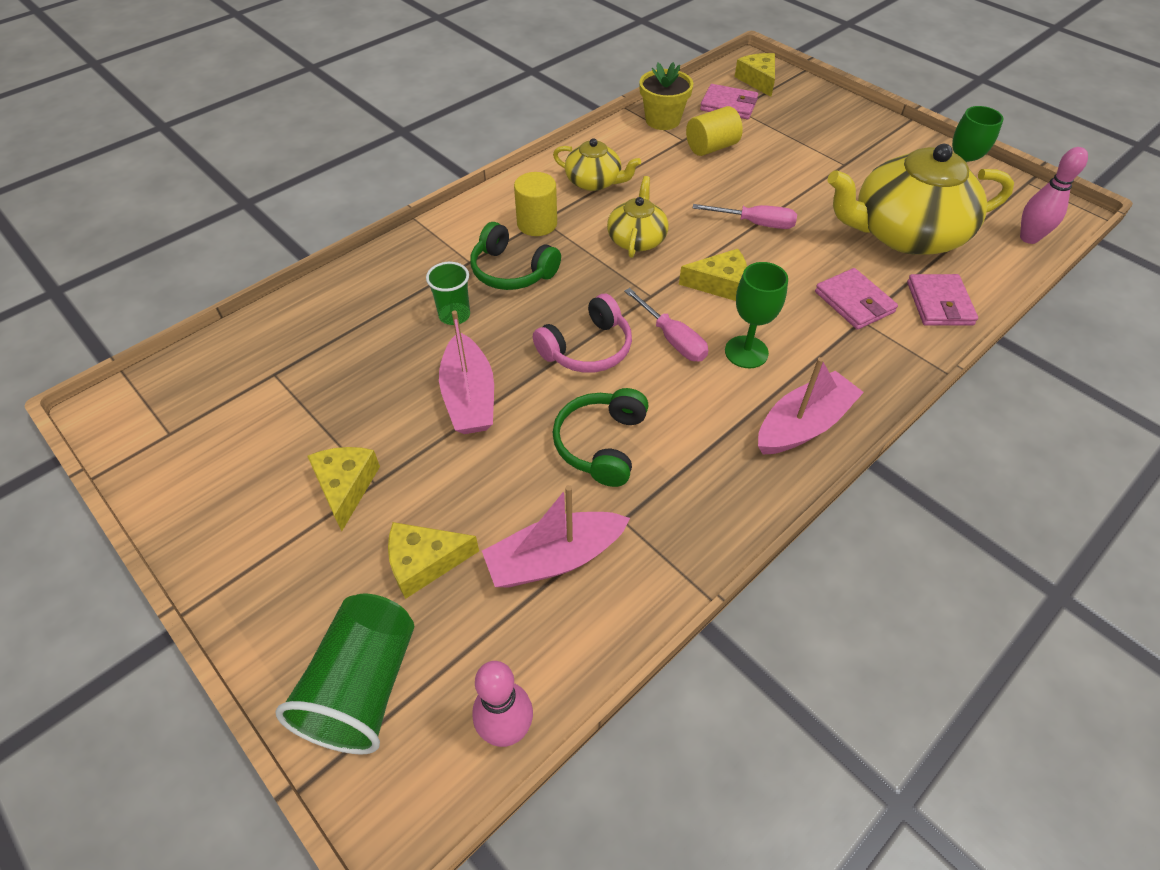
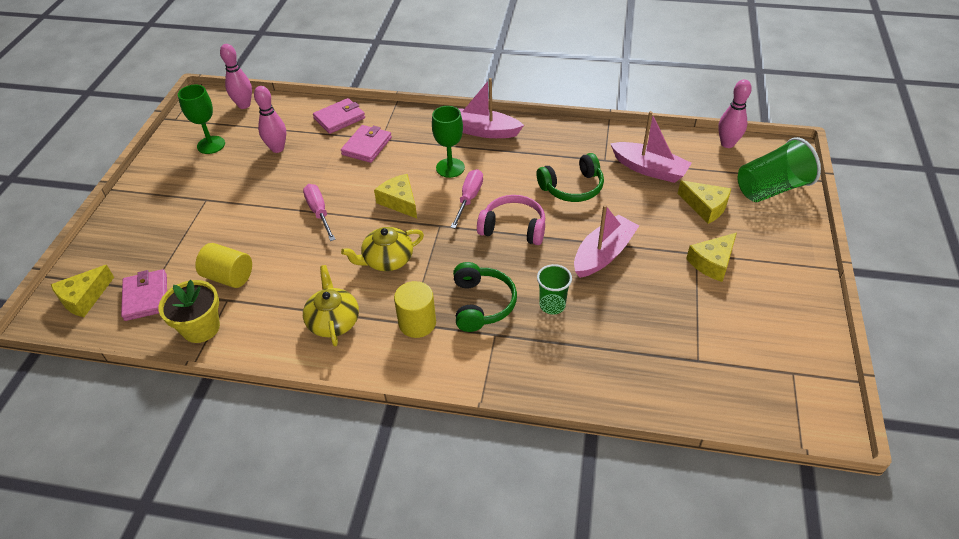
camera: 125 degrees left, 5 degrees down
yellow teapot [827,144,1014,255] -> pink bowling pin [254,86,286,153]

